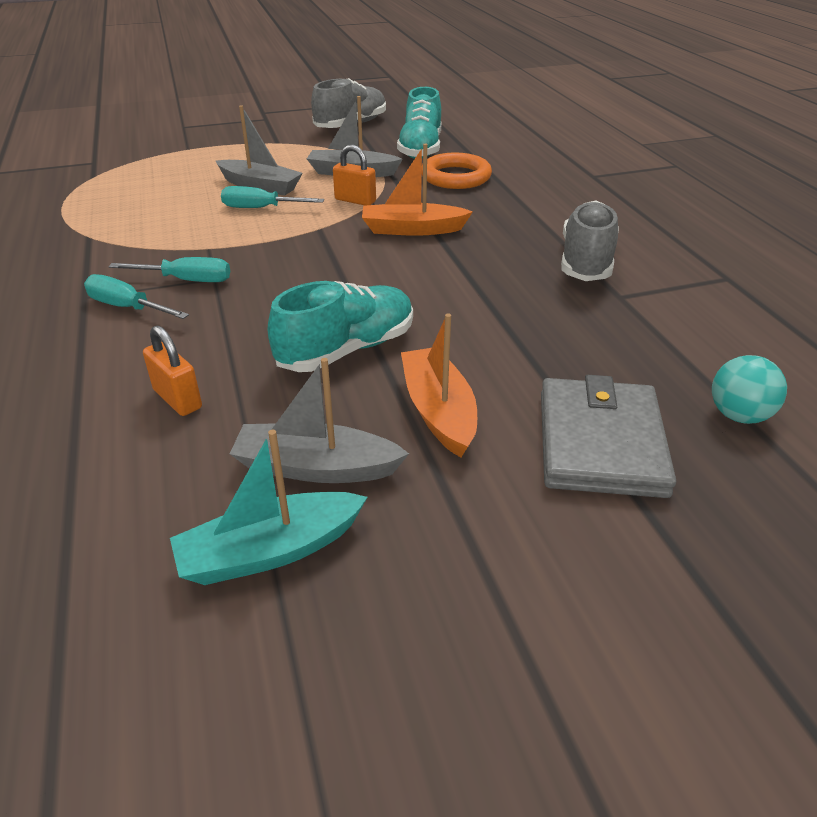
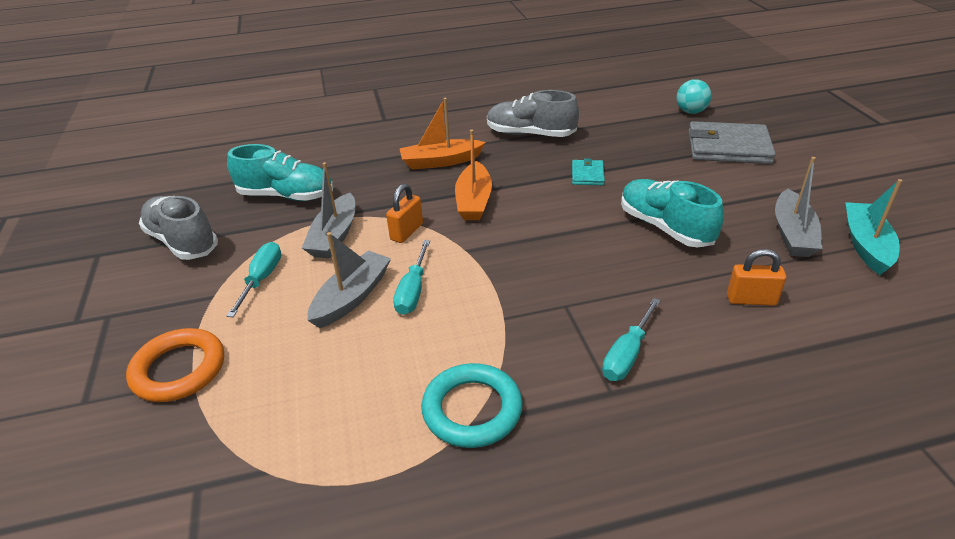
camera: 85 degrees left, 0 degrees up
turquoise screwdriver [108,257,230,282] -> turquoise screwdriver moved to [227,242,281,317]
orange padlock [143,325,202,416] -> orange padlock turned 45 degrees clockwise [727,249,786,306]
turquoise boat [170,430,368,585] -> turquoise boat turned 150 degrees counterclockwise [845,179,902,275]
orange boat [401,314,477,457] -> orange boat moved to [399,98,486,169]
orange ring [422,152,492,189] -> orange ring moved to [126,328,224,402]
none -> turquoise ring [421,363,522,448]
none -> turquoise wallet [572,158,605,185]

